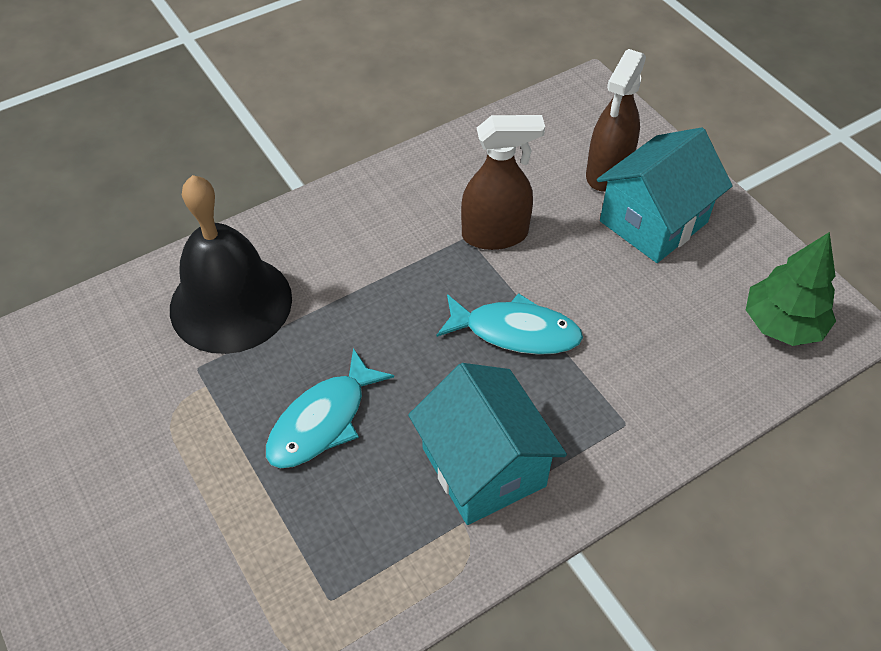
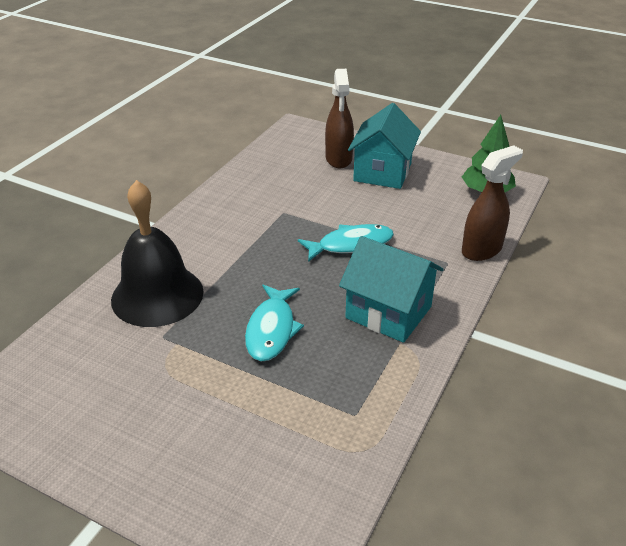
camera: 30 degrees left, 15 degrees down
brown spray bottle [461,115,545,250] -> brown spray bottle moved to [462,145,523,261]

